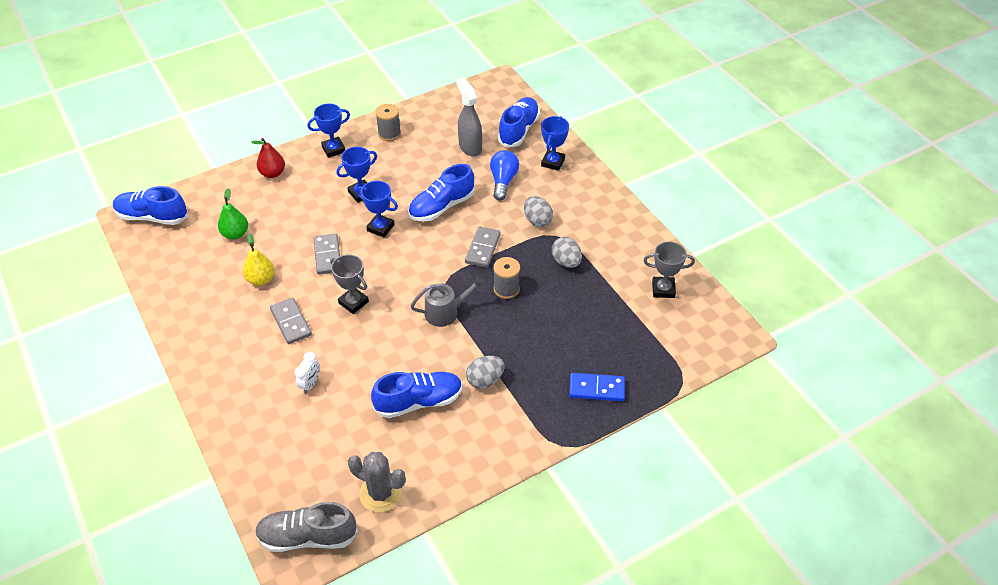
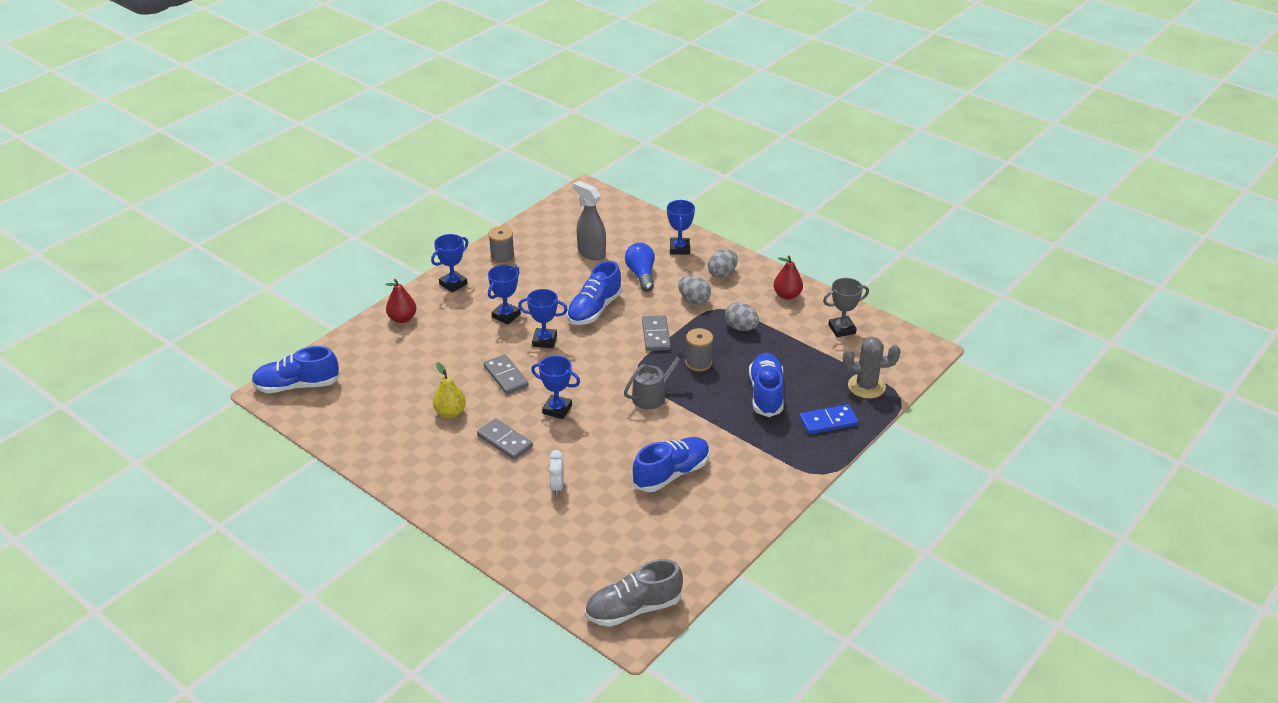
camera: 20 degrees left, 10 degrees down
green pear [218,188,248,239] -> none
grey trophy [331,254,369,314] -> blue trophy [531,356,580,419]
grey cactus [348,452,406,512] -> grey cactus moved to [843,337,900,399]
grey egg [466,356,505,389] -> grey egg moved to [708,249,738,278]
blue shoe [498,97,540,147] -> blue shoe moved to [749,353,784,417]
none -> red pear [773,255,803,300]

